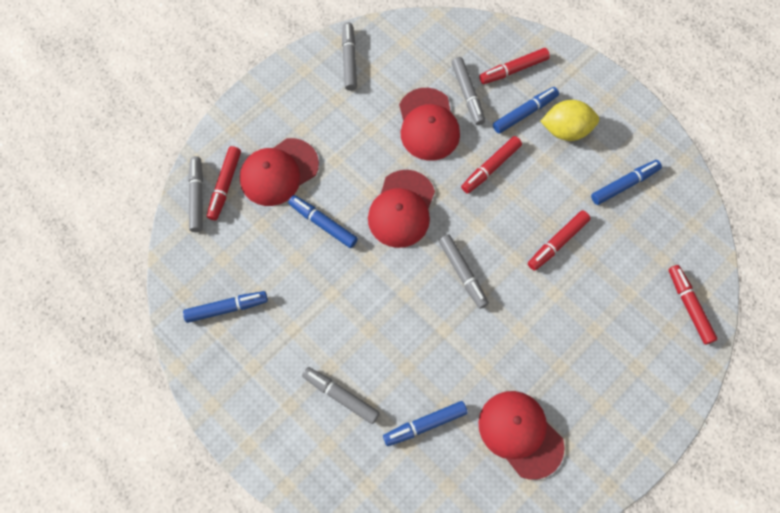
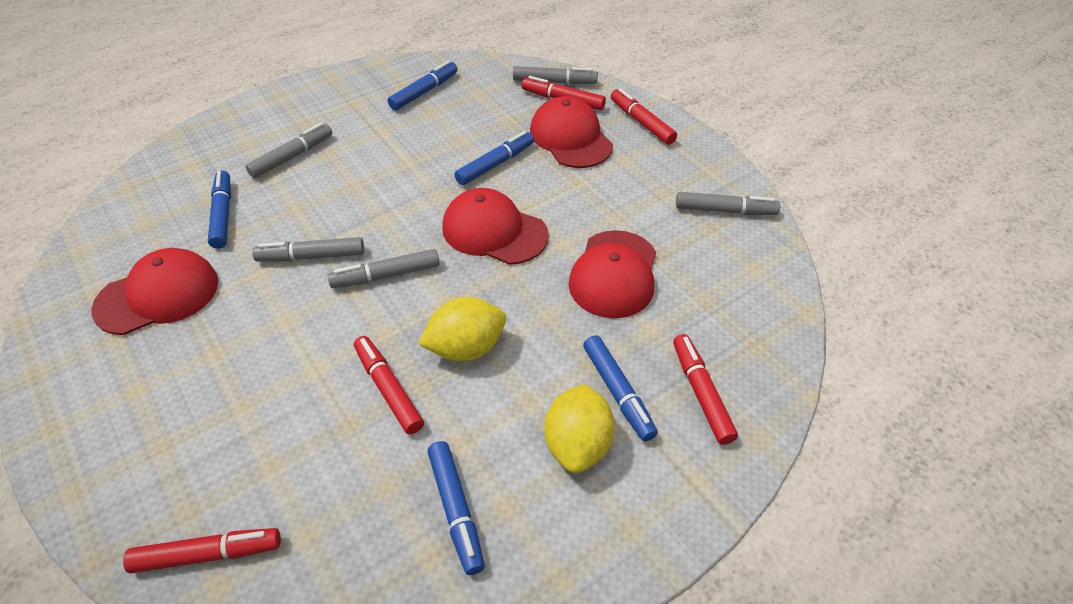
camera: 100 degrees right, 20 degrees down
blue marker [183,291,268,323] -> blue marker turned 135 degrees counterclockwise [388,61,458,110]
red cap [399,88,460,161] -> red cap turned 75 degrees counterclockwise [568,230,656,318]
grey marker [452,57,485,125] -> grey marker moved to [252,237,364,262]
red marker [461,136,522,194] -> red marker moved to [611,88,677,145]
none -> yellow lemon [418,297,506,361]

